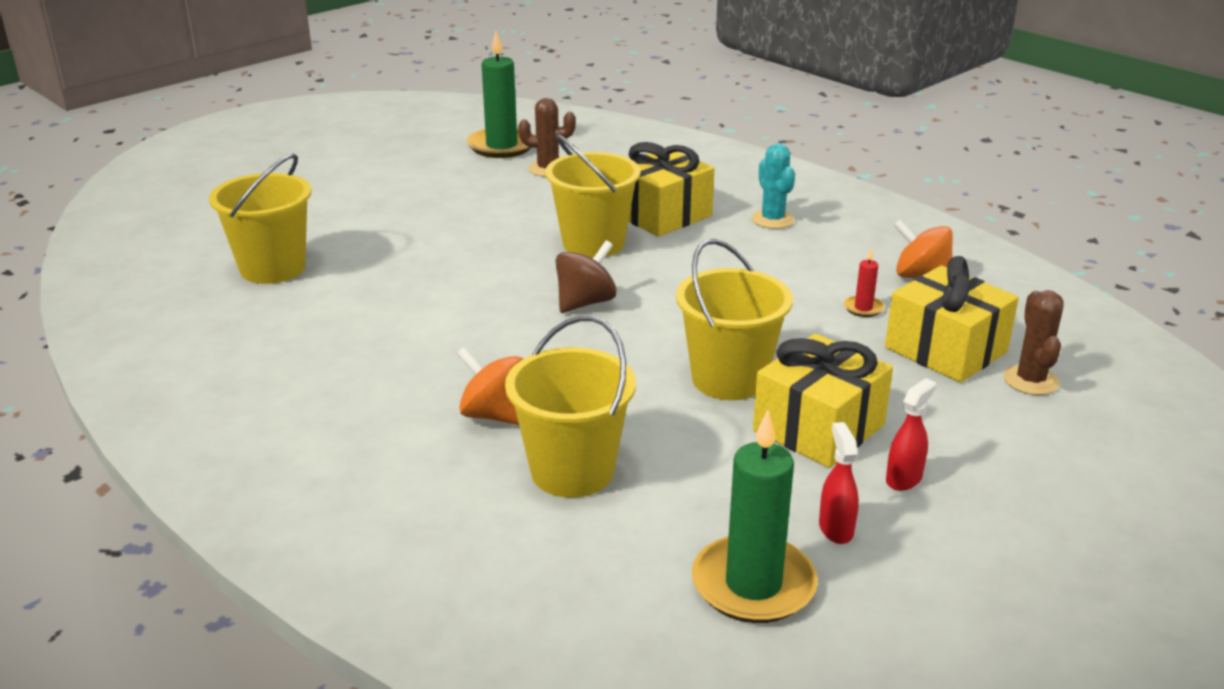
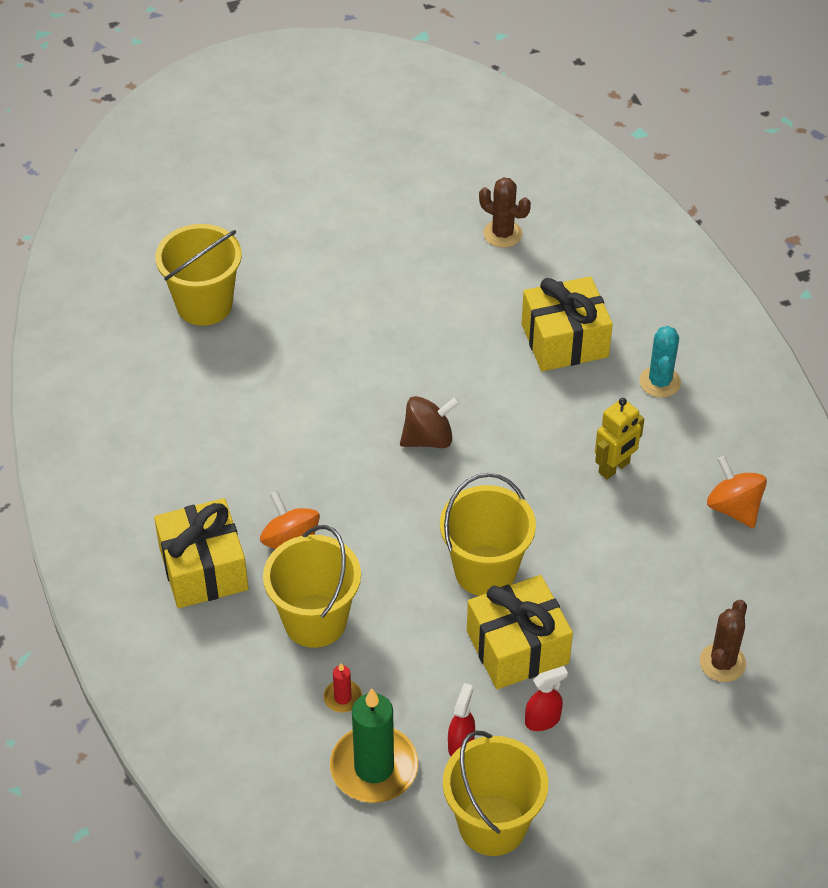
camera: 25 degrees right, 20 degrees up
green candle [467,31,534,158] -> none
yellow bucket [545,134,641,258] -> yellow bucket moved to [443,730,548,856]
red candle [844,248,884,317] -> red candle moved to [324,663,362,713]
yellow gift [885,256,1019,383] -> yellow gift moved to [154,498,248,608]
none -> yellow robot [595,398,644,480]

